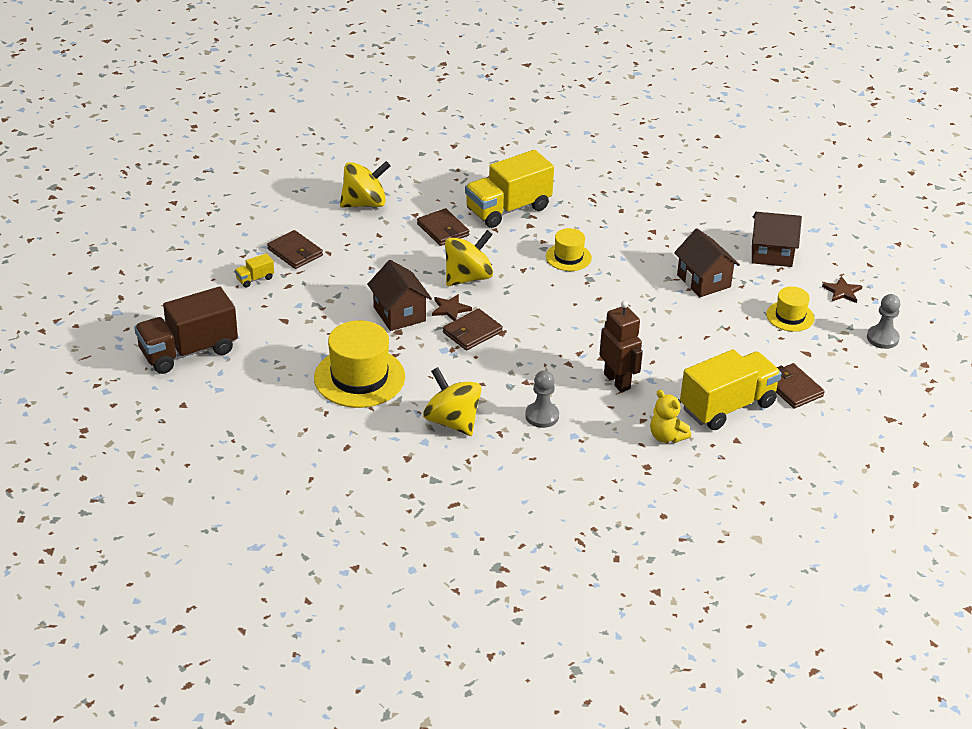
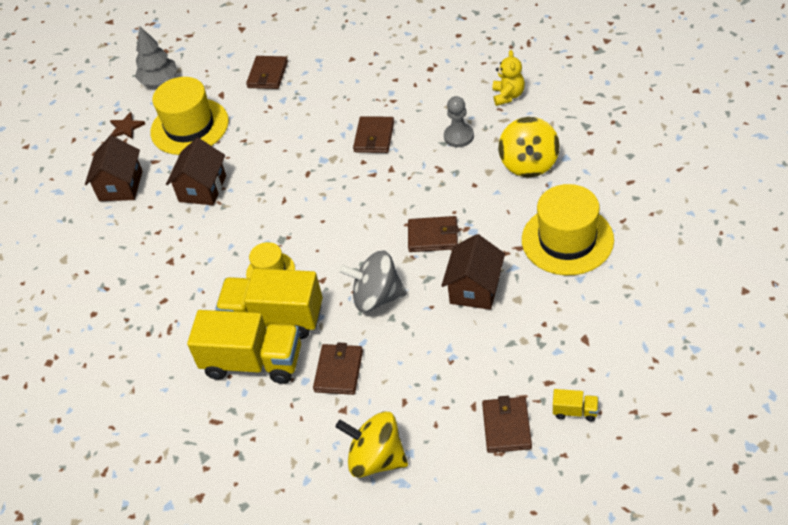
camera: 130 degrees left, 10 degrees up
brown truck [134,287,238,374] -> none
brown star [432,294,472,321] -> none
yellow spinning top [445,230,493,286] -> grey spinning top [339,250,407,312]
brown robot [599,300,643,392] -> brown wallet [353,116,394,153]
yellow teddy bear [650,390,691,443] -> yellow teddy bear moved to [492,50,525,106]
yellow truck [680,349,782,430] -> yellow truck moved to [215,268,323,339]
brown house [752,212,802,267] -> brown house turned 45 degrees clockwise [85,135,143,201]
yellow hat [766,287,814,332] -> yellow hat [151,77,229,155], size x1.81
grey pawn [867,294,900,349] -> grey tree [135,26,177,85]

